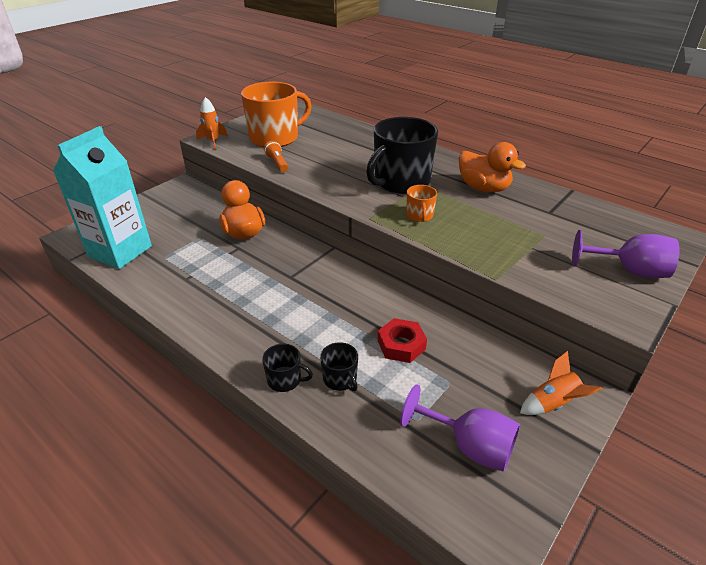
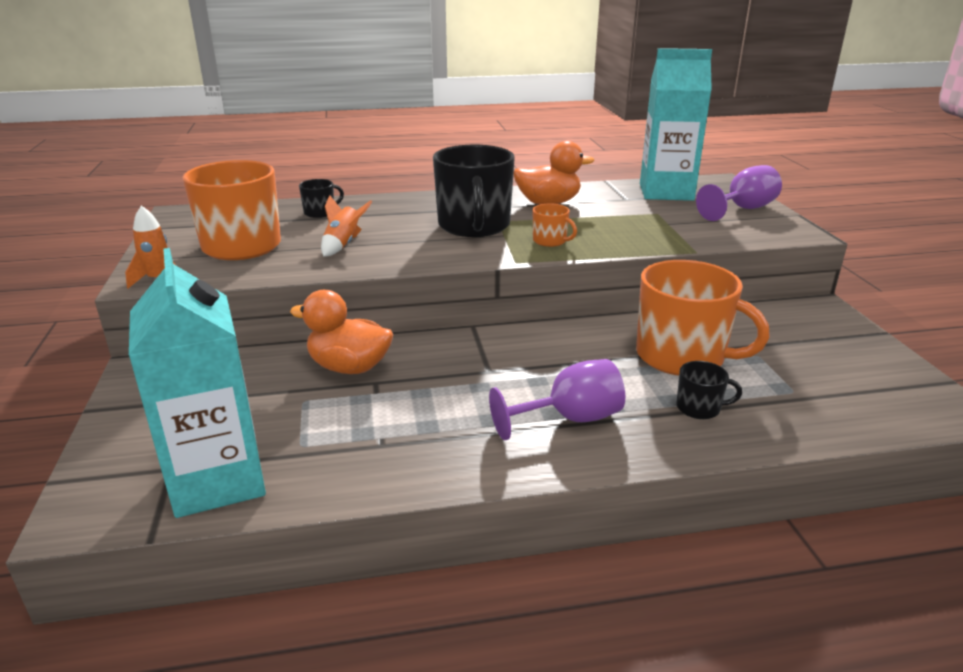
camera: 50 degrees left, 10 degrees down
black mug [262,344,313,392] -> black mug moved to [299,179,344,218]
orange flashlight [264,141,288,172] -> none
red nut [378,318,427,363] -> orange mug [636,260,770,376]
purple goblet [400,384,520,472] -> purple goblet moved to [489,359,625,440]
orange rocket [520,351,602,415] -> orange rocket moved to [321,195,372,257]
none -> turquoise carton [640,48,712,201]

